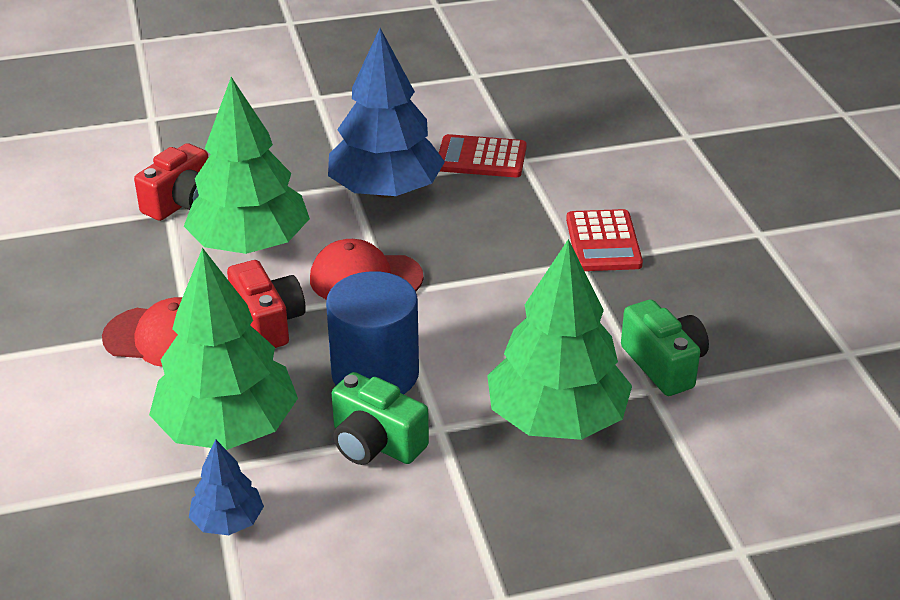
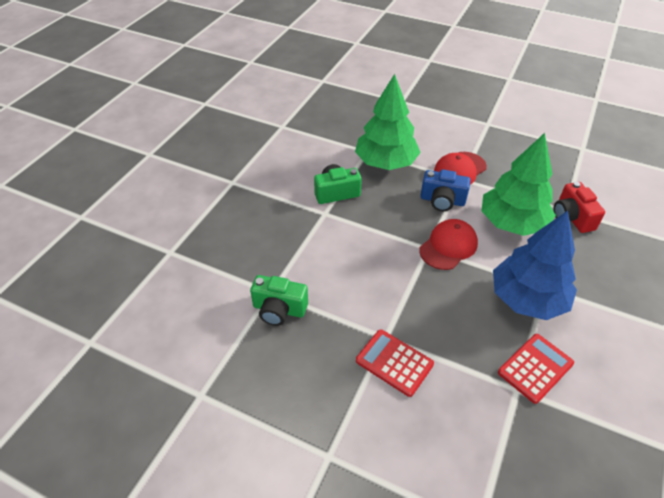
camera: 130 degrees right, 10 degrees up
blue tree [189,439,264,535] -> none
red camera [227,260,306,348] -> blue camera [420,169,471,211]
blue cylinder [326,271,419,394] -> none
green tree [487,239,632,440] -> none

